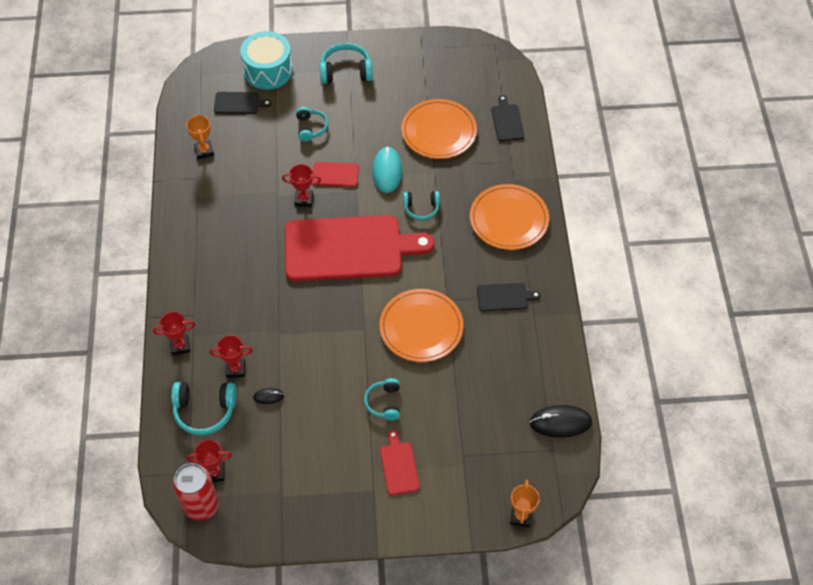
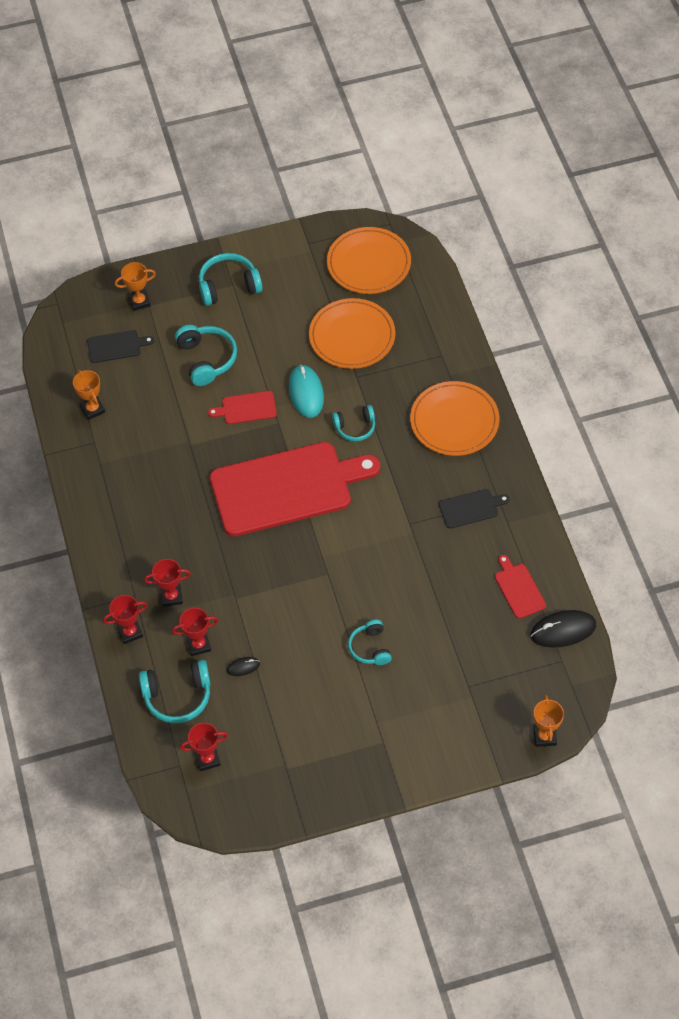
camera: 10 degrees left, 0 degrees up
red can [173,463,219,521] -> none
turquoise drum [240,31,293,90] -> orange trophy [115,262,156,311]
red trophy [282,164,321,207] -> red trophy moved to [144,559,191,607]
turquoise headphones [296,107,328,141] -> turquoise headphones [175,325,237,386], size x1.54
orange plate [380,289,463,362] -> orange plate moved to [327,227,411,294]
red cutting board [380,430,420,495] -> red cutting board moved to [495,555,546,619]
black cutting board [491,95,524,141] -> none

